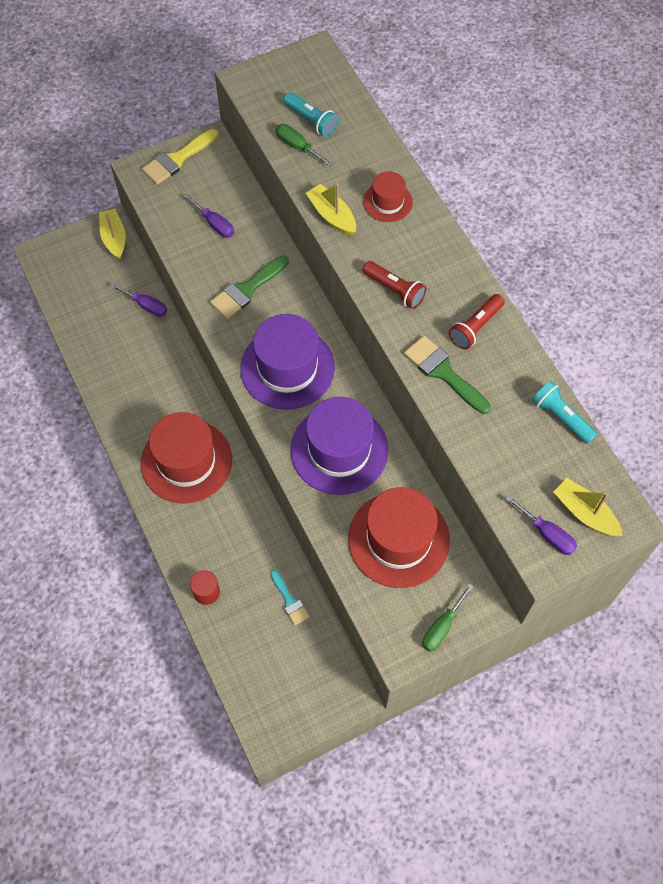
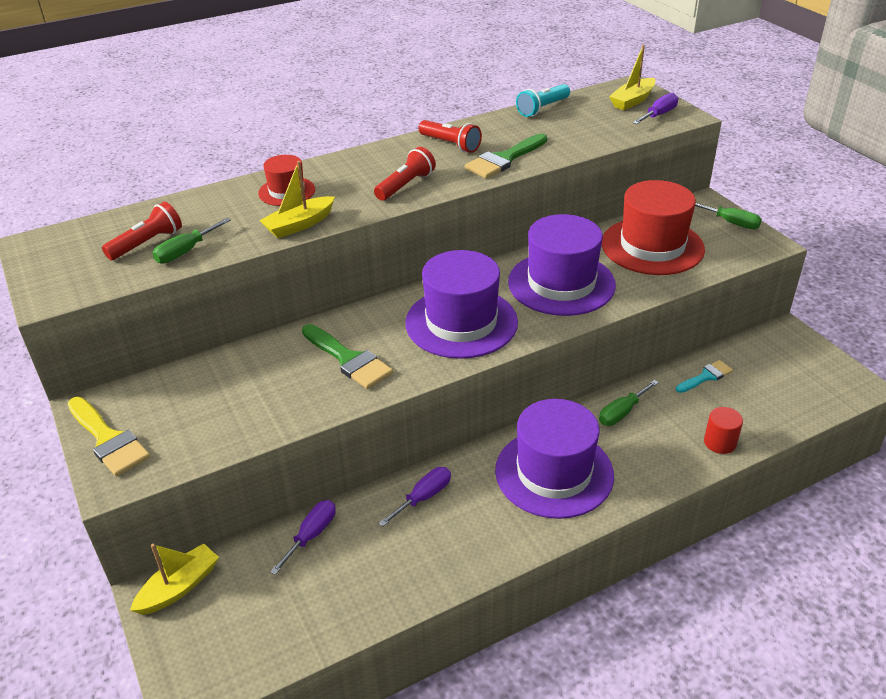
camera: 90 degrees left, 25 degrees down
yellow boat [99,209,126,259] -> yellow boat turned 150 degrees clockwise [130,543,219,615]
red hat [141,412,232,504] -> purple hat [495,399,614,519]
purple screwdriver [184,194,234,238] -> purple screwdriver moved to [379,467,451,526]
turquoise flashlight [283,92,339,137] -> red flashlight [102,202,182,260]
none -> green screwdriver [599,380,659,426]

